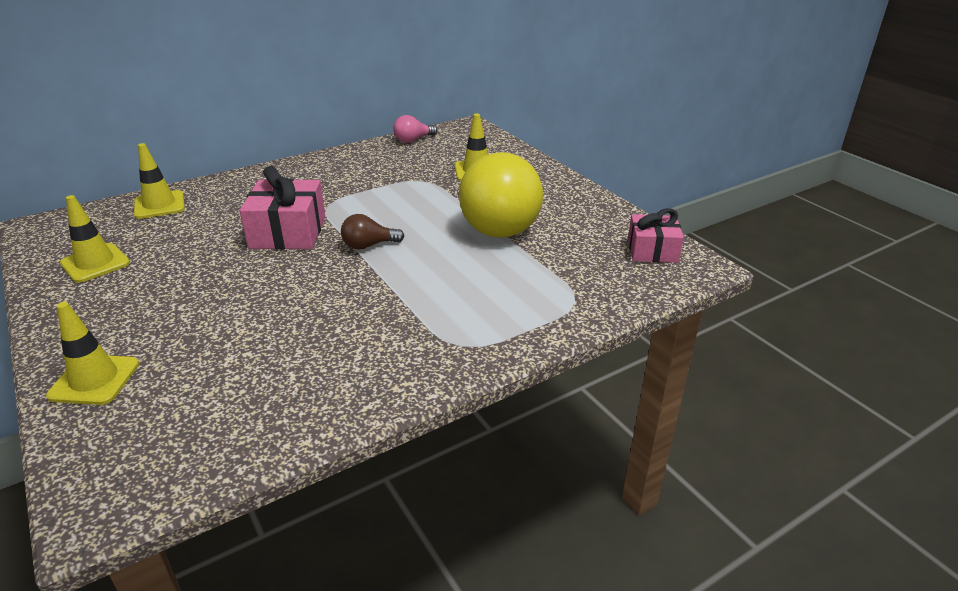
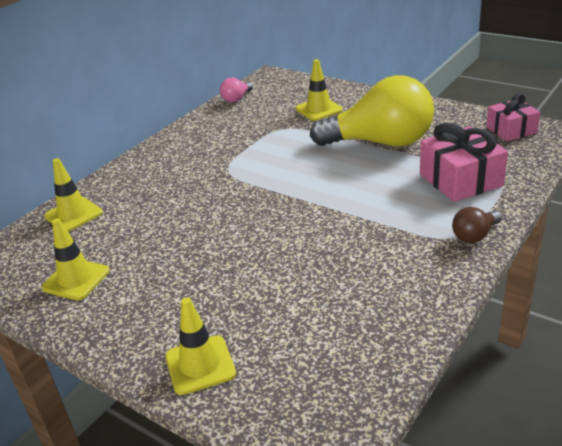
camera: 20 degrees left, 0 degrees up
pink gift [240,166,325,249] -> pink gift moved to [420,123,508,202]
brown light bulb [341,214,405,250] -> brown light bulb moved to [452,207,502,243]
yellow light bulb [459,152,543,238] -> yellow light bulb turned 60 degrees counterclockwise [310,75,434,147]

